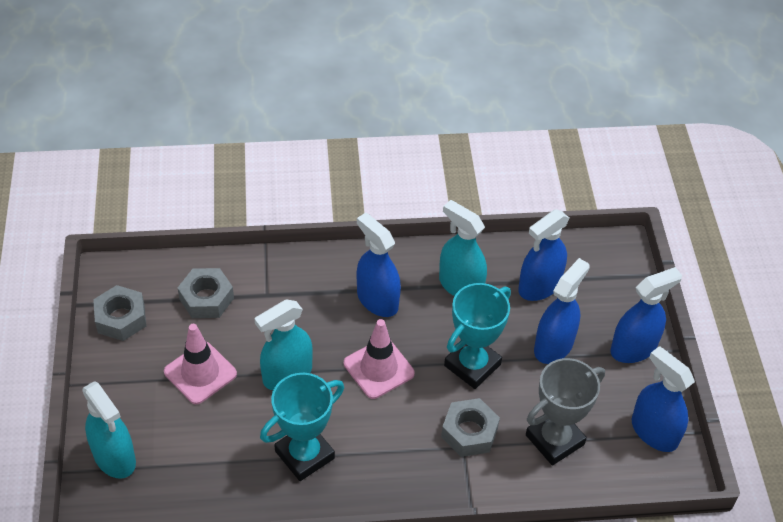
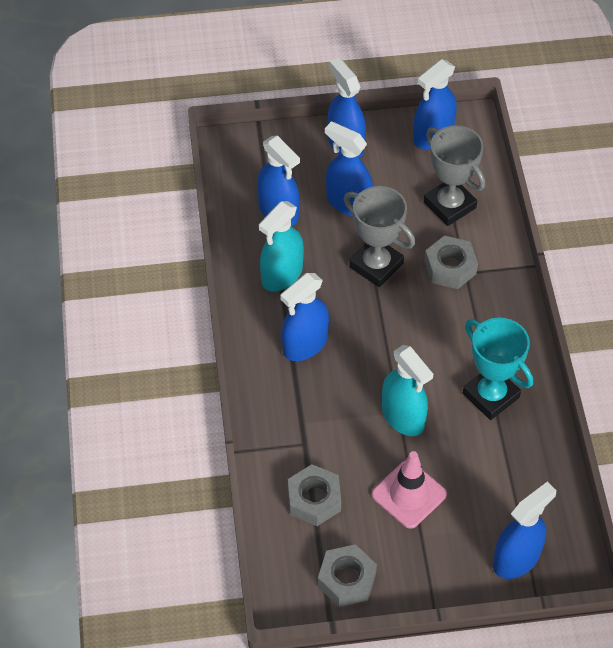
camera: 90 degrees left, 5 degrees up
turquoise spray bottle [82,381,136,479] -> blue spray bottle [493,482,556,579]
pink traffic cone [344,319,415,399] -> none
turquoise trophy [444,283,511,389] -> grey trophy [344,186,415,287]

